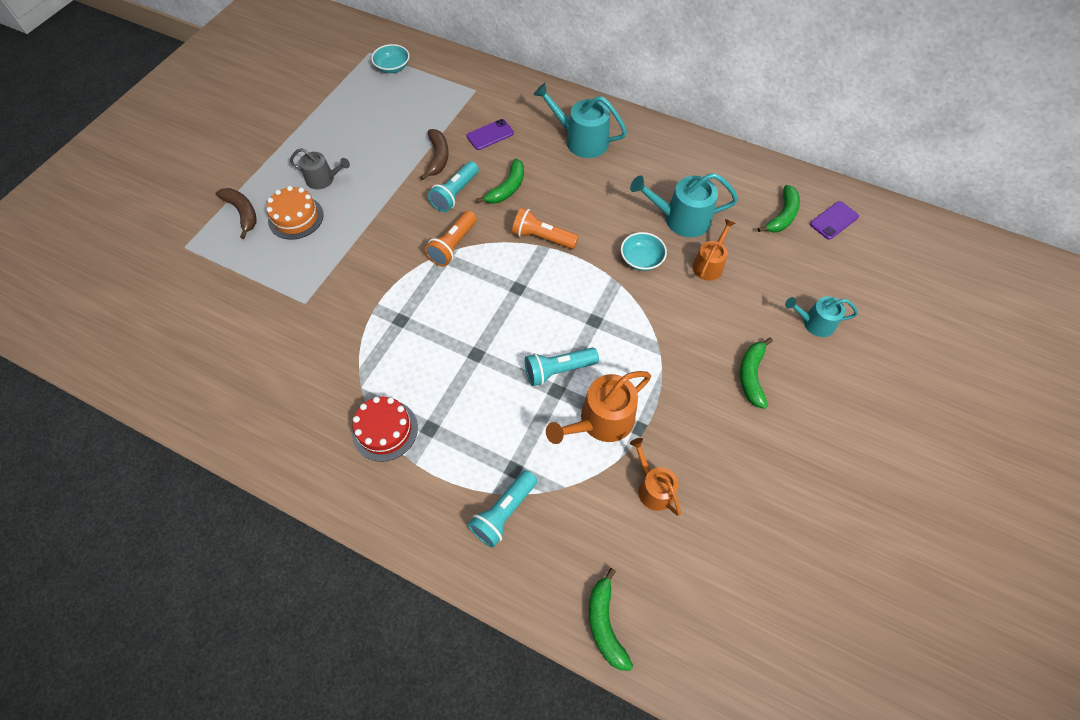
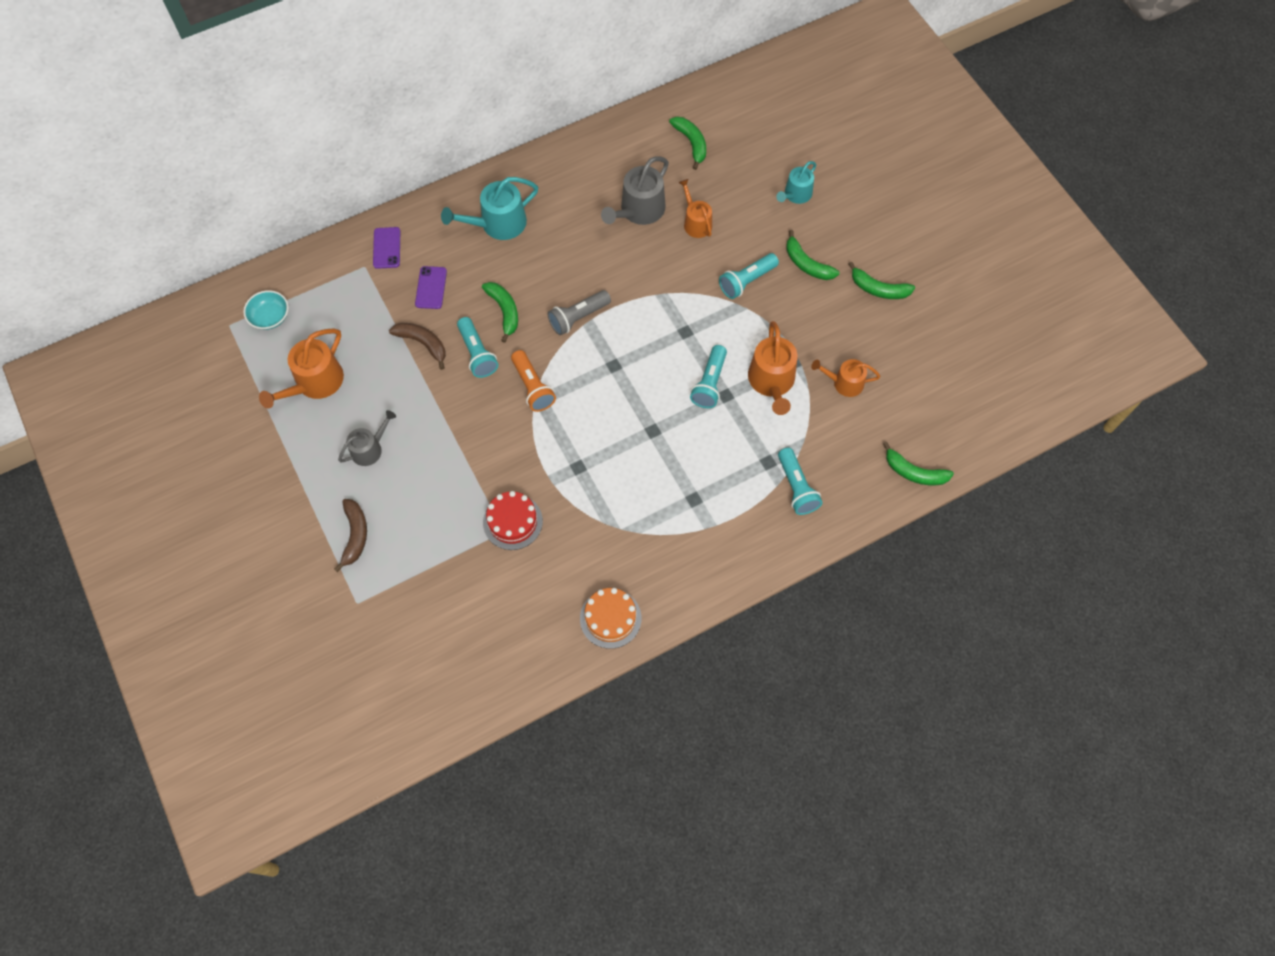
camera: 55 degrees left, 5 degrees up
brown banana [216,188,257,239] -> brown banana turned 90 degrees clockwise [334,499,367,572]
orange cake [266,186,324,240] -> orange cake moved to [580,588,641,649]
red cake [352,397,418,462] -> red cake moved to [483,491,543,550]
orange flashlight [512,208,579,249] -> grey flashlight [548,290,611,335]
turquoise bowl [621,232,667,271] -> none
turquoise watering can [630,173,738,237] -> grey watering can [601,156,669,225]
purple phone [810,201,859,239] -> purple phone moved to [373,227,400,269]
none -> orange watering can [259,328,344,409]
none -> turquoise flashlight [719,253,779,299]
none -> green banana [849,262,915,299]

